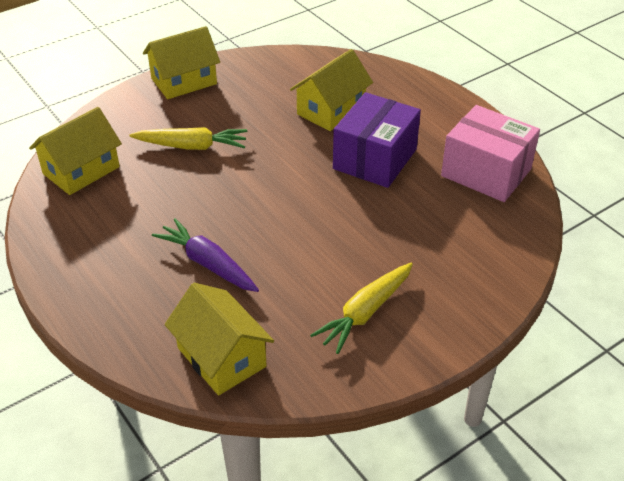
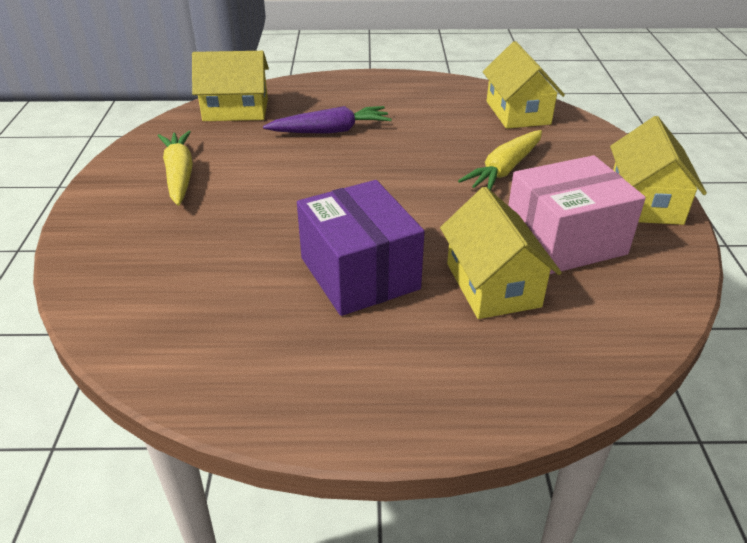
camera: 125 degrees right, 5 degrees down
pink box [441,105,540,202] -> pink box moved to [508,155,646,274]

